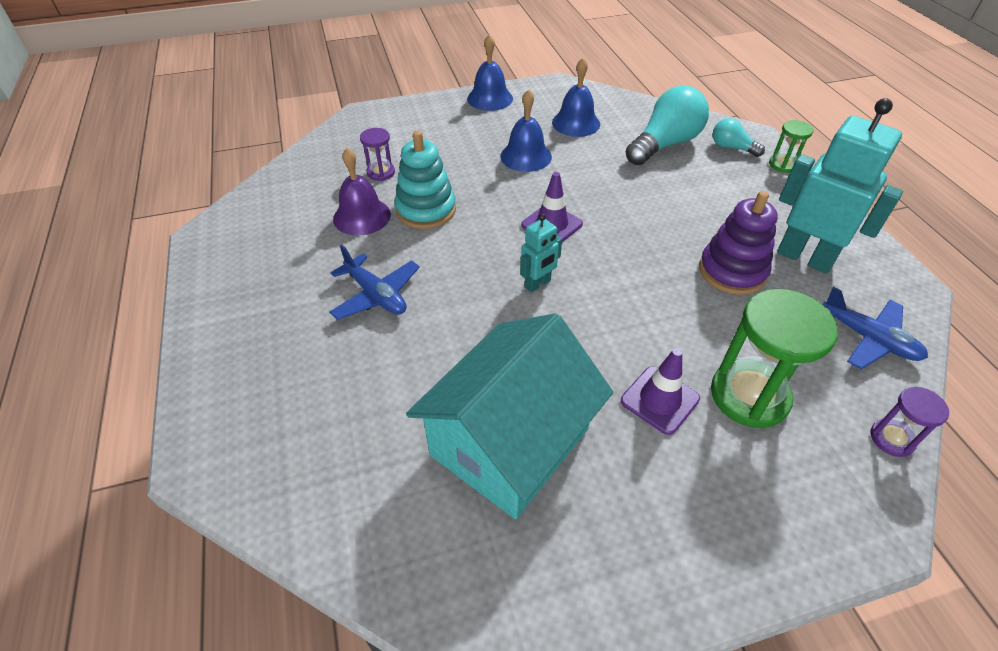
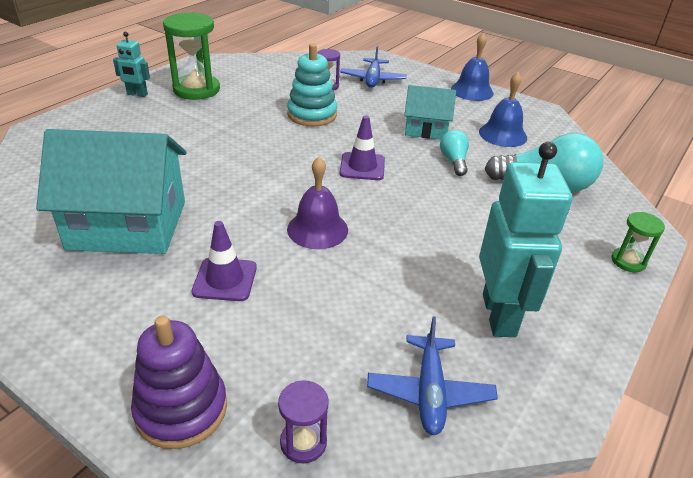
camera: 50 degrees right, 10 degrees down
blue plane [329,245,420,320] -> blue plane moved to [340,45,407,88]
purple bell [333,148,391,236] -> purple bell moved to [287,157,348,249]
blue bell [500,89,552,172] -> turquoise house [404,85,456,139]
turquoise robot [520,213,562,293] -> turquoise robot moved to [113,32,150,97]
purple stacking toy [699,191,778,295] -> purple stacking toy moved to [131,315,227,449]
green hourglass [711,289,838,428] -> green hourglass moved to [163,12,220,100]
turquoise light bulb [713,118,765,157] -> turquoise light bulb moved to [440,130,469,176]

